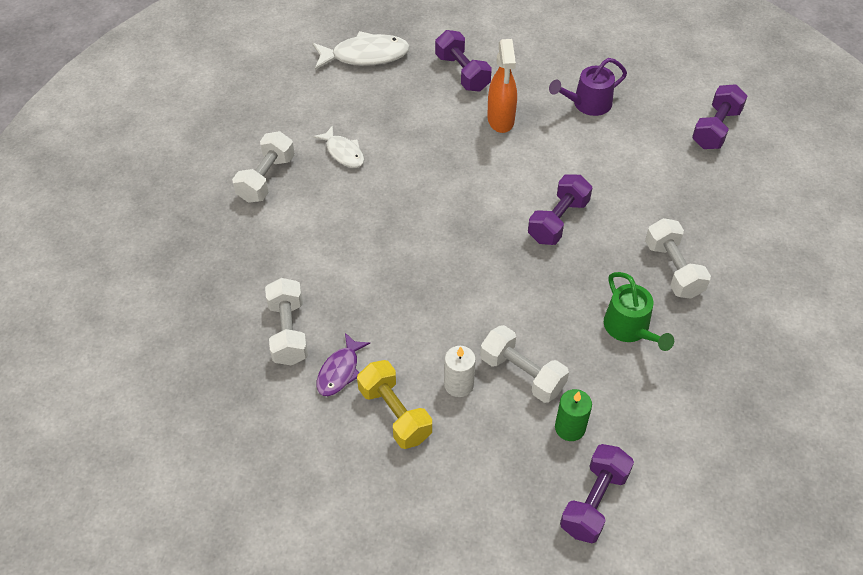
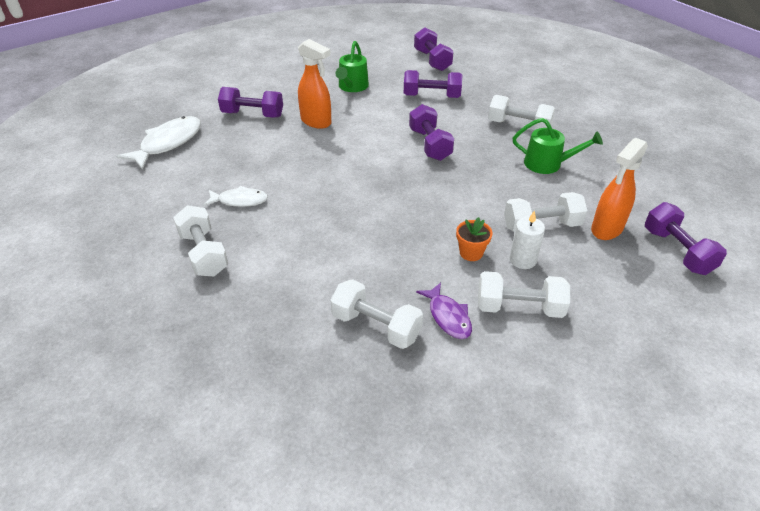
camera: 50 degrees left, 10 degrees down
yellow dumbbell [357,360,432,449] -> white dumbbell [478,271,570,318]
purple watering can [549,58,627,116] -> green watering can [336,41,369,92]
green candle [555,389,592,441] -> orange spray bottle [591,138,648,240]
none -> purple dumbbell [404,70,462,98]
none -> orange flower pot [456,217,493,261]

